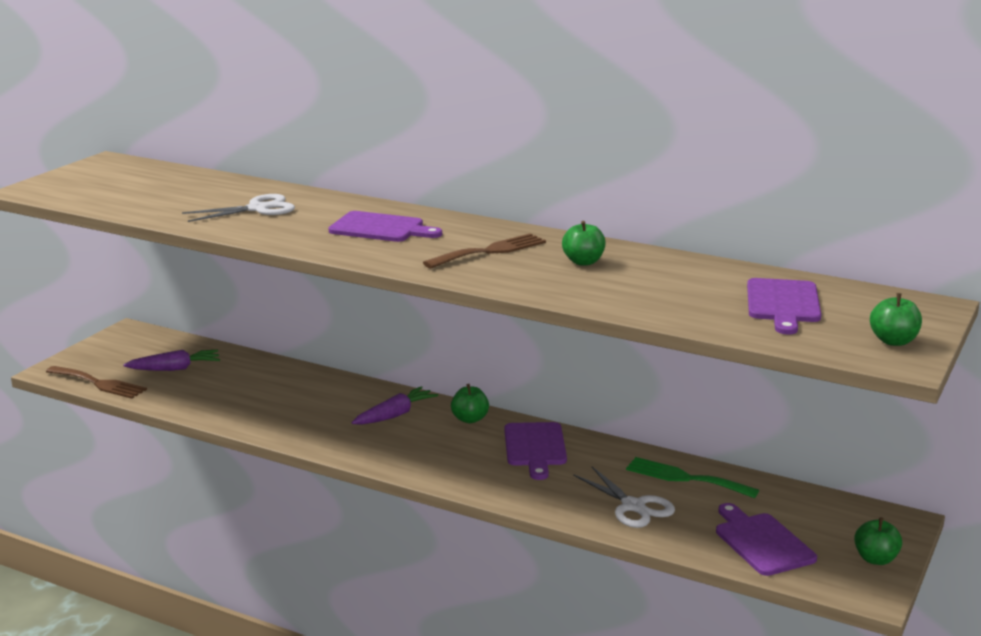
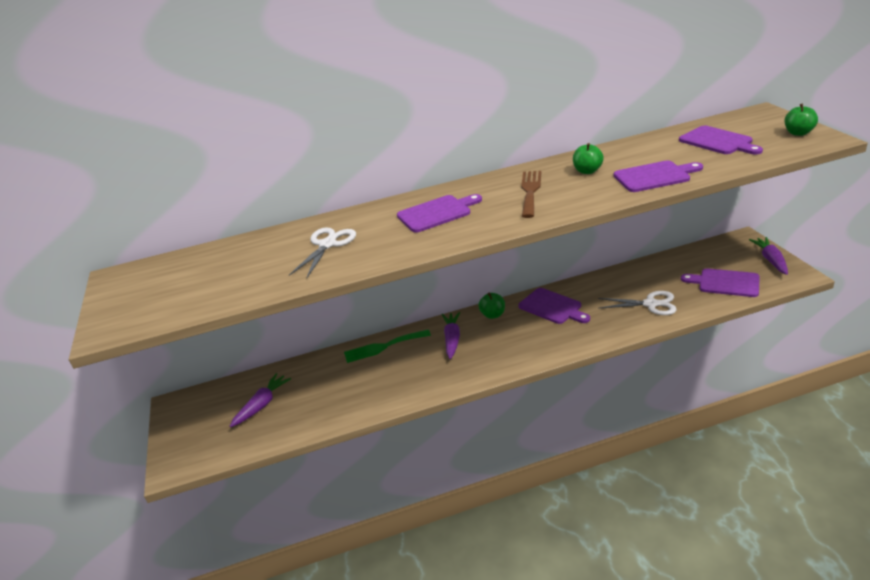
camera: 40 degrees left, 10 degrees up
brown fork [46,366,147,399] -> none
green fork [626,457,759,498] -> green fork moved to [344,330,431,363]
green apple [854,517,902,565] -> purple carrot [749,237,788,275]
none -> purple cutting board [614,161,703,192]

